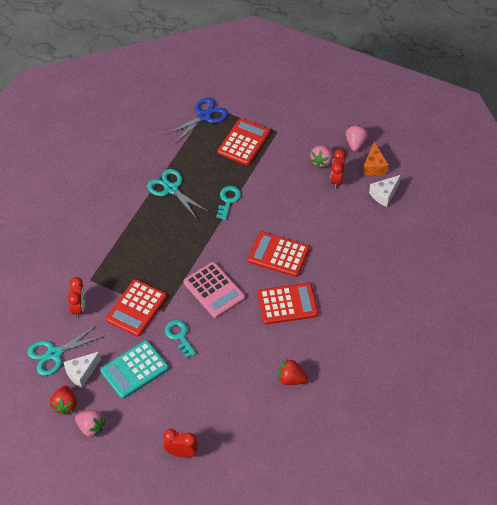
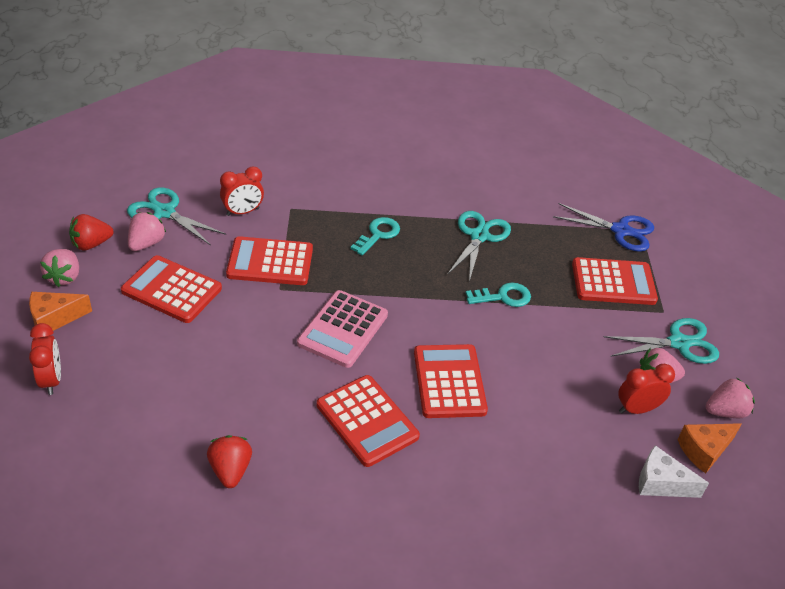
camera: 60 degrees right, 10 degrees down
white cheese [63,351,101,388] -> pink strawberry [128,212,166,251]
turquoise calculator [100,340,169,399] -> red calculator [121,255,222,323]
turquoise key [165,320,196,358] -> turquoise key moved to [351,217,400,255]
none -> orange cheese [29,292,92,331]
none -> turquoise scissors [604,318,719,364]

